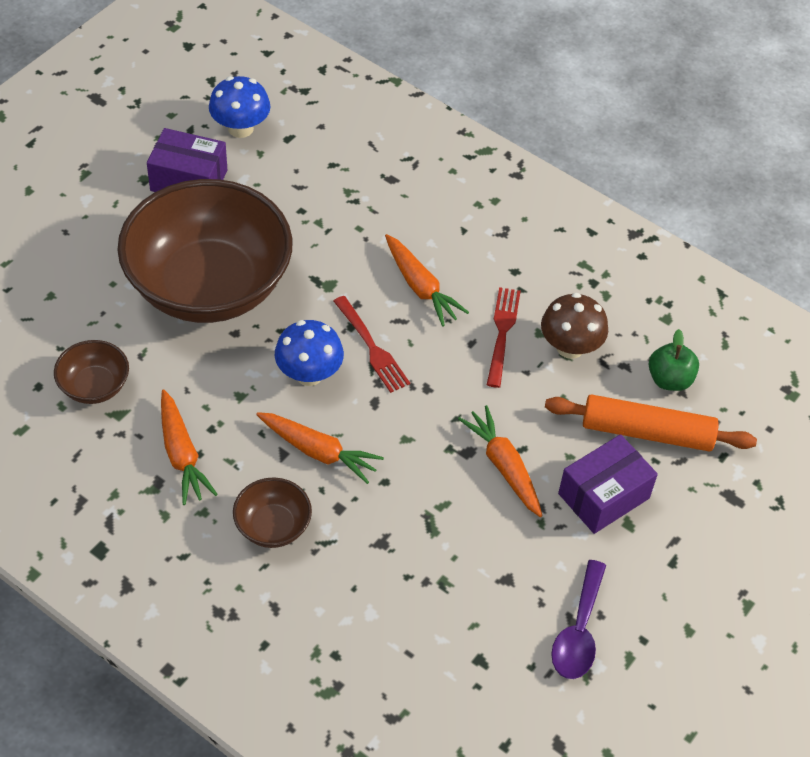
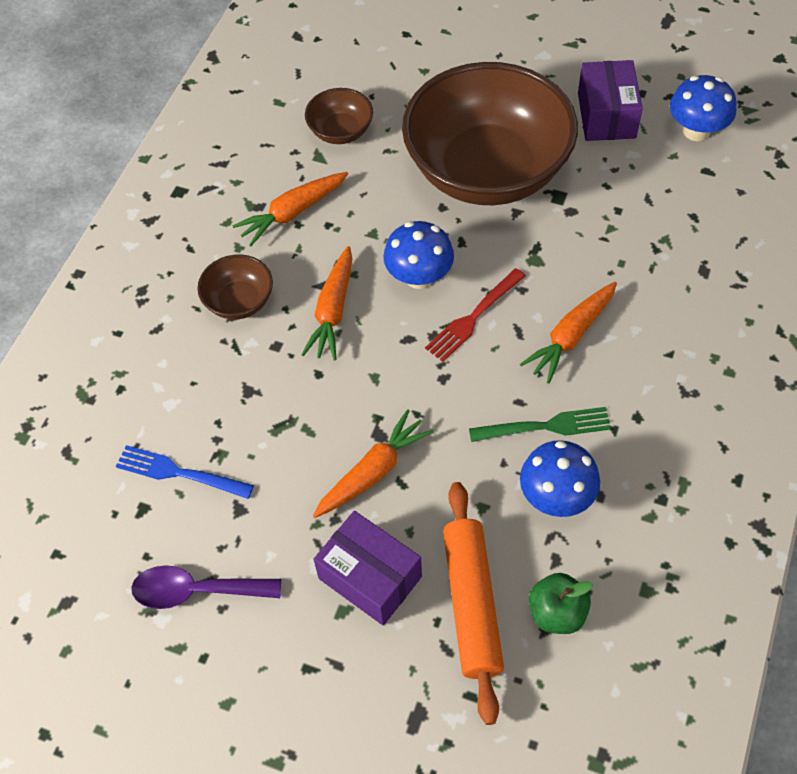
camera: 80 degrees right, 5 degrees up
red fork [487,287,521,388] -> green fork [469,407,611,442]
brown mushroom [541,293,608,359] -> blue mushroom [520,440,600,517]
none -> blue fork [116,445,254,499]

